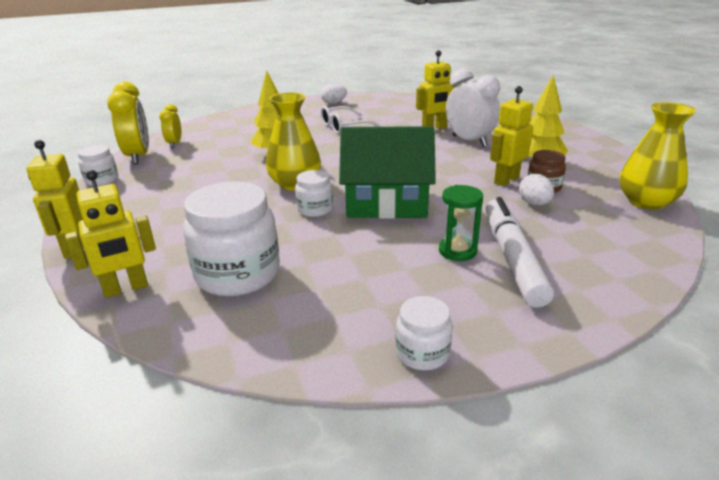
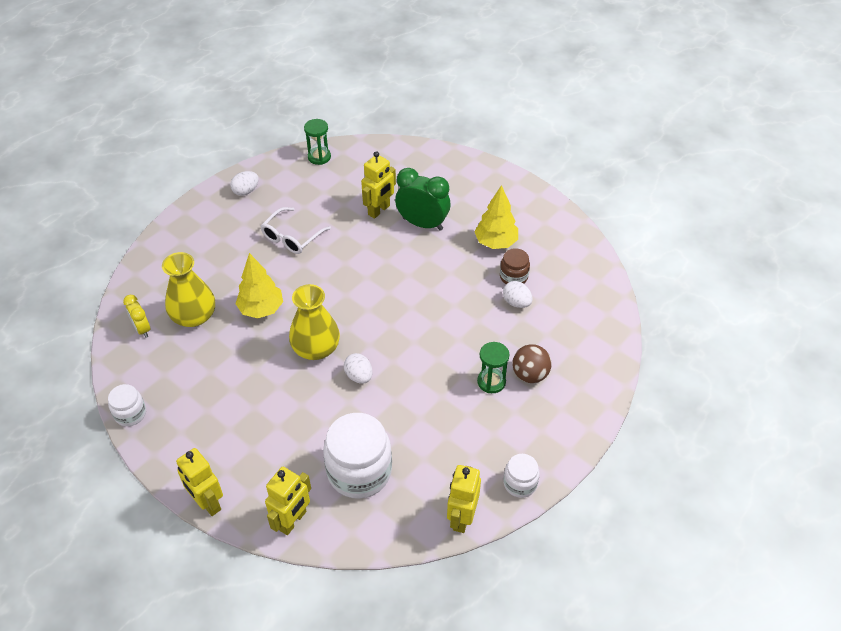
camera: 30 degrees left, 20 degrees up
yellow clock [107,81,149,165] -> none
white jar [295,170,333,217] -> white egg [344,353,372,384]
green house [339,126,436,219] -> none
white clock [446,69,500,147] -> green clock [395,168,450,231]
white marker [485,197,554,308] -> brown ball [512,344,552,383]
yellow robot [490,86,533,186] -> yellow robot moved to [447,465,481,533]
yellow vase [620,102,696,210] -> yellow vase moved to [162,252,215,327]
none -> green hourglass [304,119,331,165]

